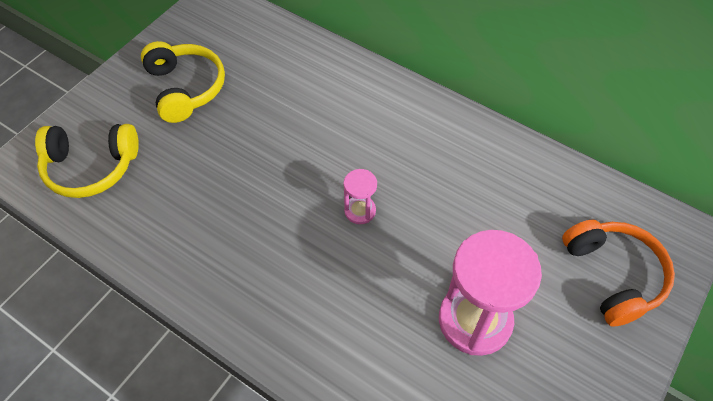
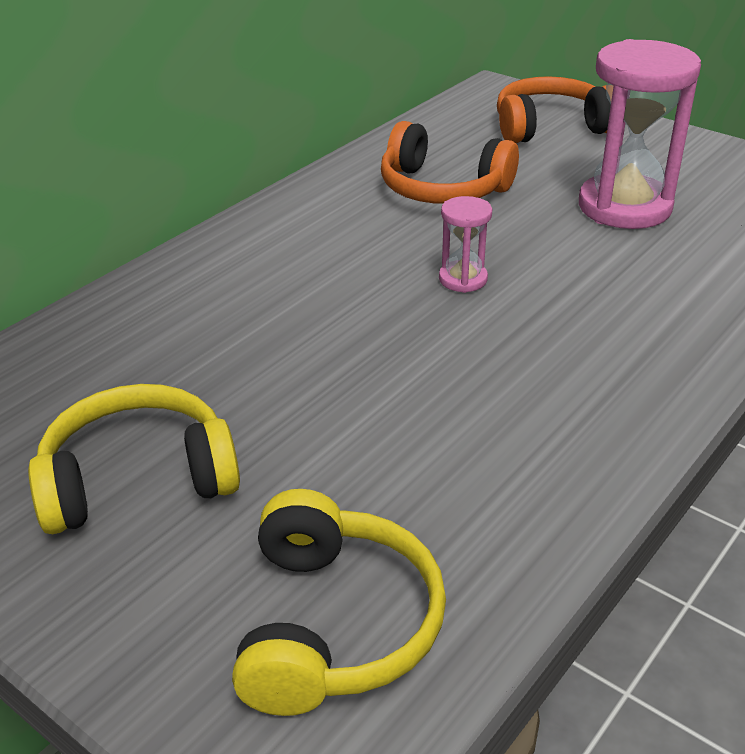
camera: 85 degrees left, 20 degrees down
none -> orange headphones [381,121,519,204]

